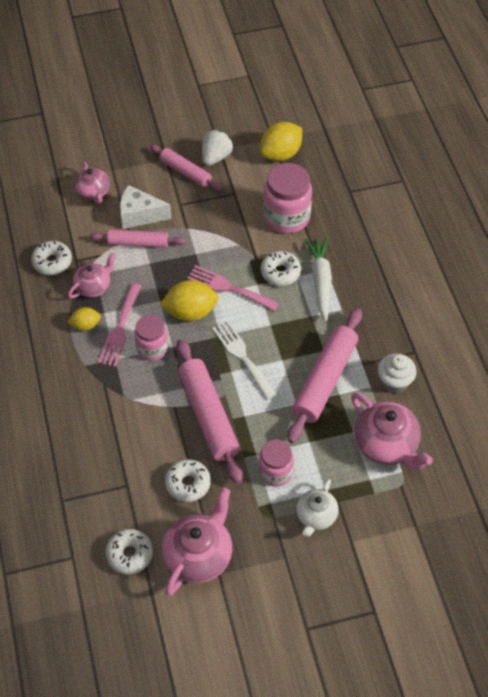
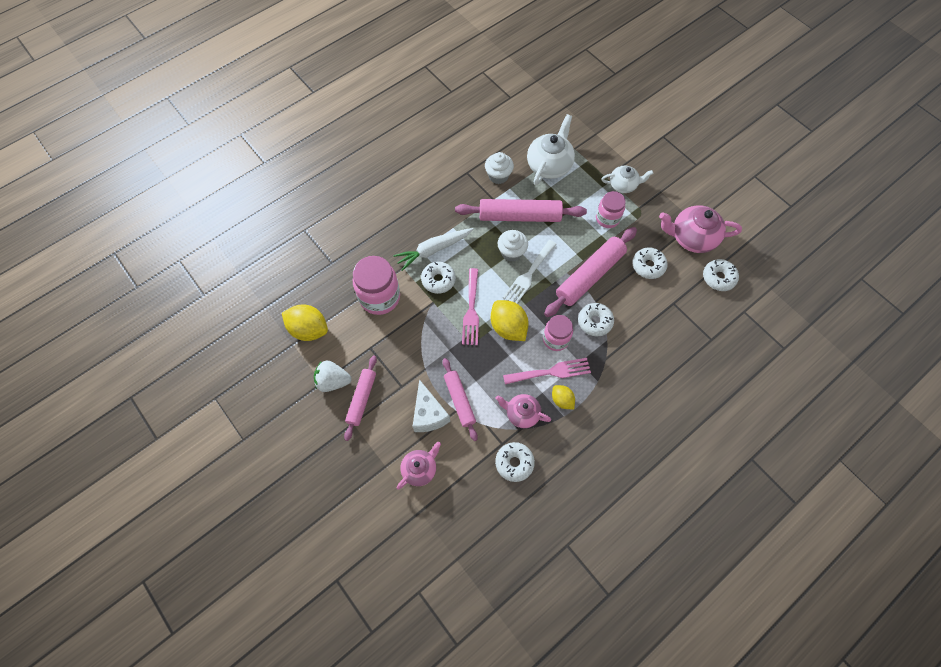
camera: 115 degrees left, 10 degrees up
pink teapot [351,392,433,470] -> white teapot [527,114,575,185]
none -> white cupcake [497,230,528,262]
none -> white donut [578,303,614,336]

